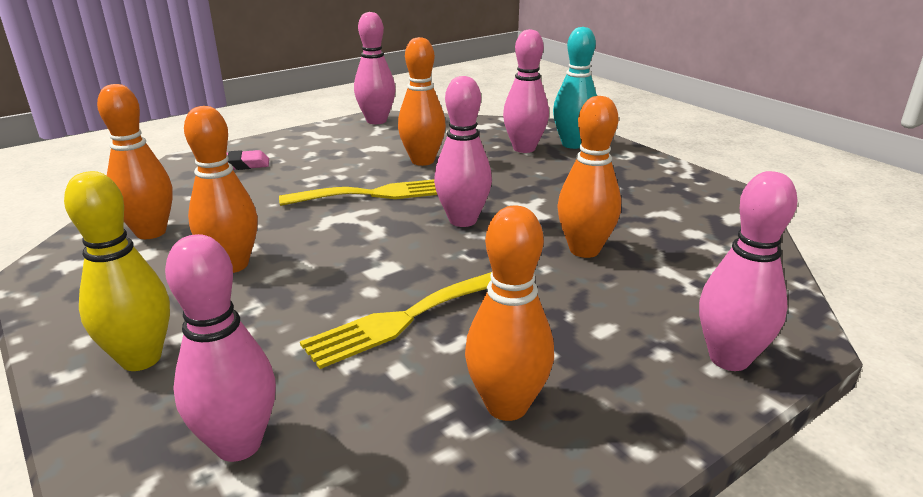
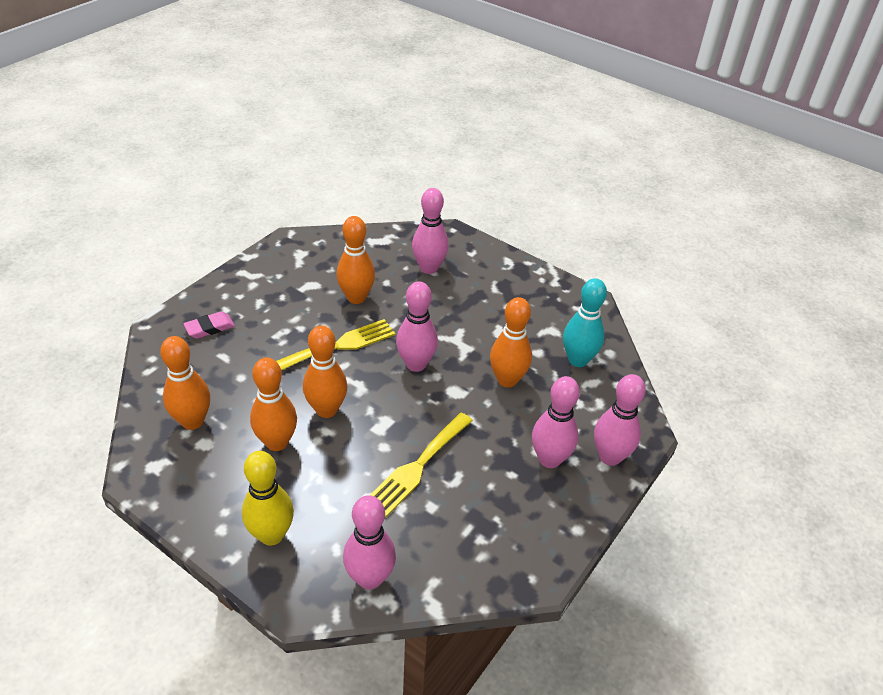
camera: 20 degrees left, 15 degrees up
pink bowling pin [354,12,396,124] -> pink bowling pin moved to [532,376,580,468]
orange bowling pin [465,206,554,421] -> orange bowling pin moved to [303,325,347,418]
turquoise bowling pin [553,27,597,149] -> turquoise bowling pin moved to [563,278,607,367]

